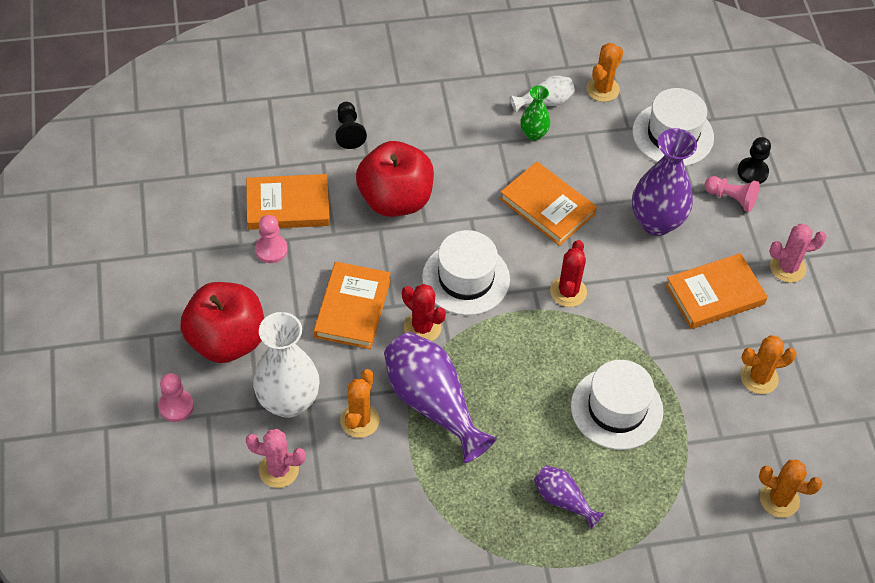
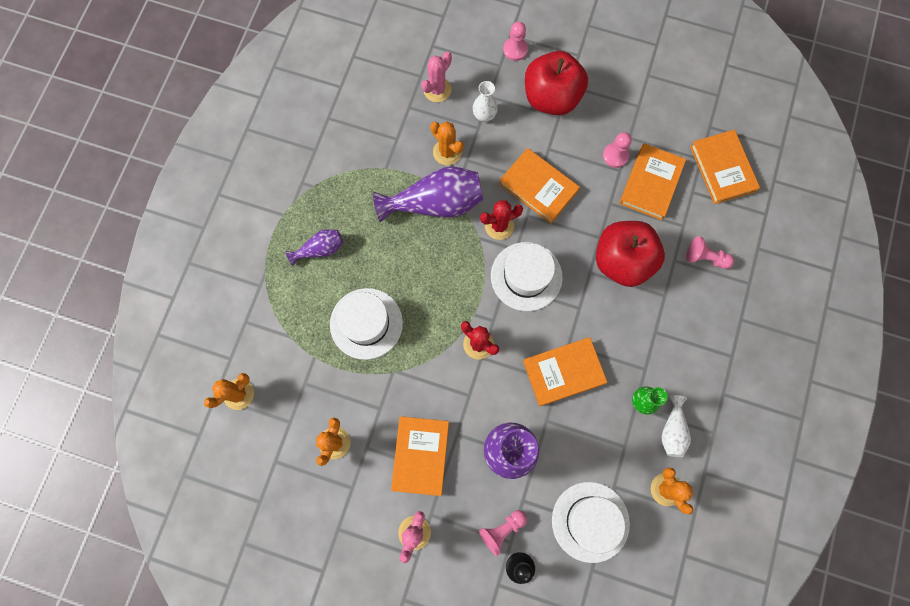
camera: 120 degrees right, 20 degrees up
white vase [253,312,320,418] -> white vase [473,81,498,122], size x0.52
black pawn [335,102,367,149] -> pink pawn [686,236,734,269]
none -> orange book [690,130,760,204]

